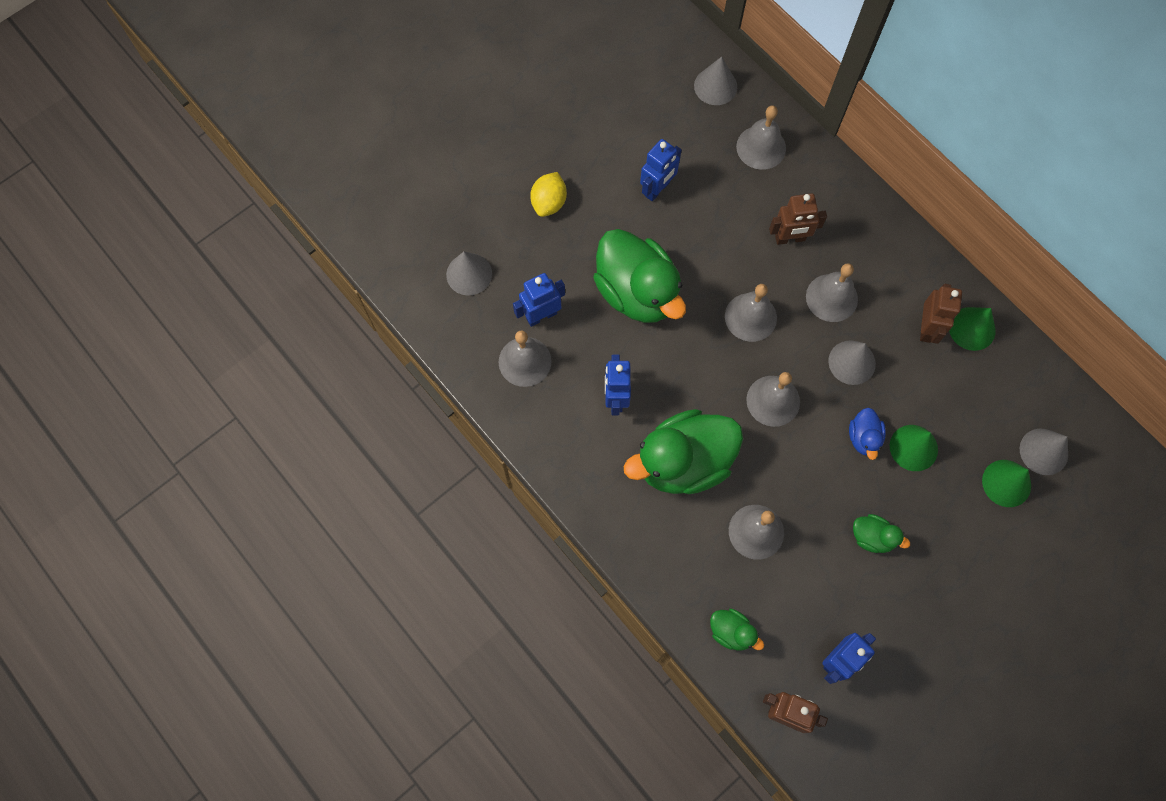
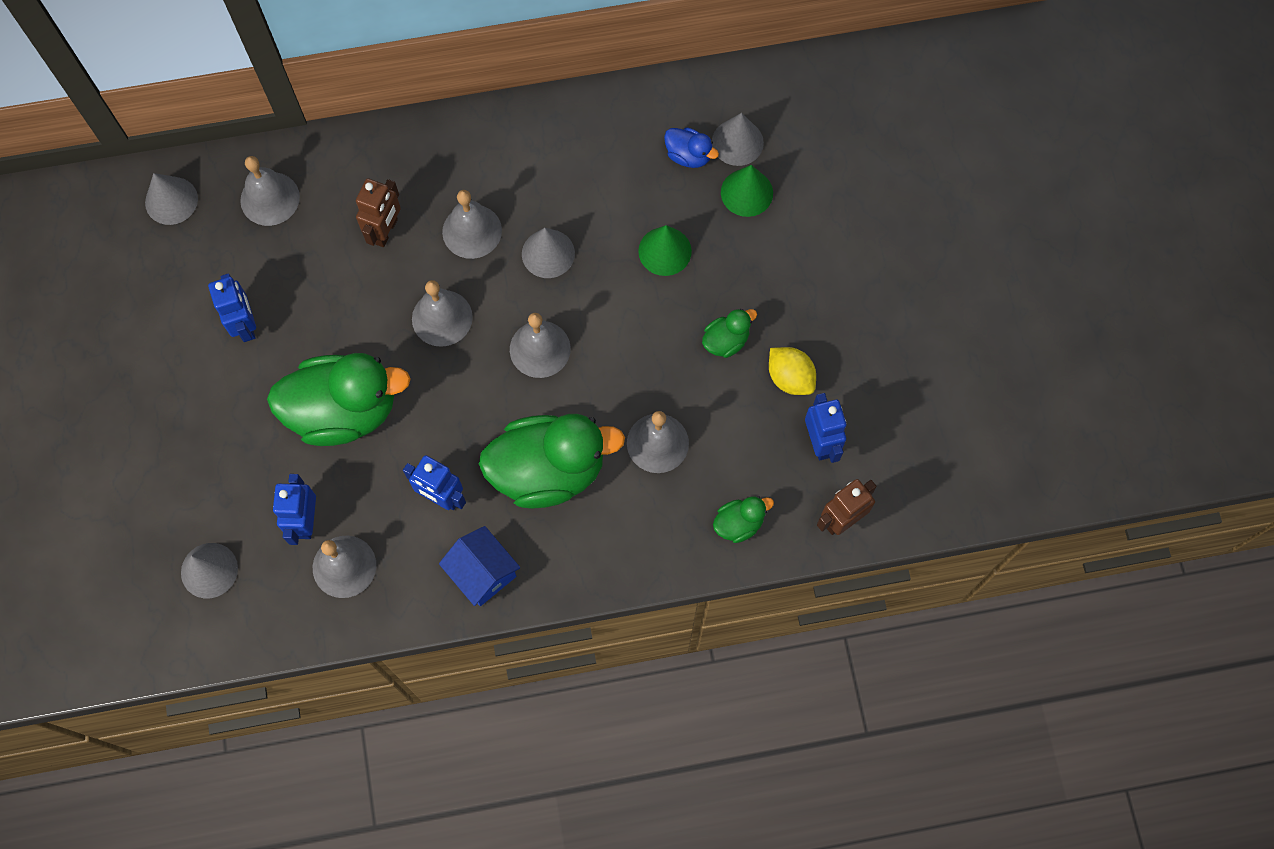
camera: 60 degrees left, 0 degrees up
yellow lemon [530,172,567,217] -> yellow lemon moved to [769,347,816,395]
green duck [624,409,743,494] -> green duck turned 105 degrees counterclockwise [479,414,625,509]
blue duck [849,408,886,460] -> blue duck moved to [664,127,719,168]
brown robot [920,284,962,344] -> none
green cone [949,307,996,351] -> none
none -> blue house [439,526,520,606]

